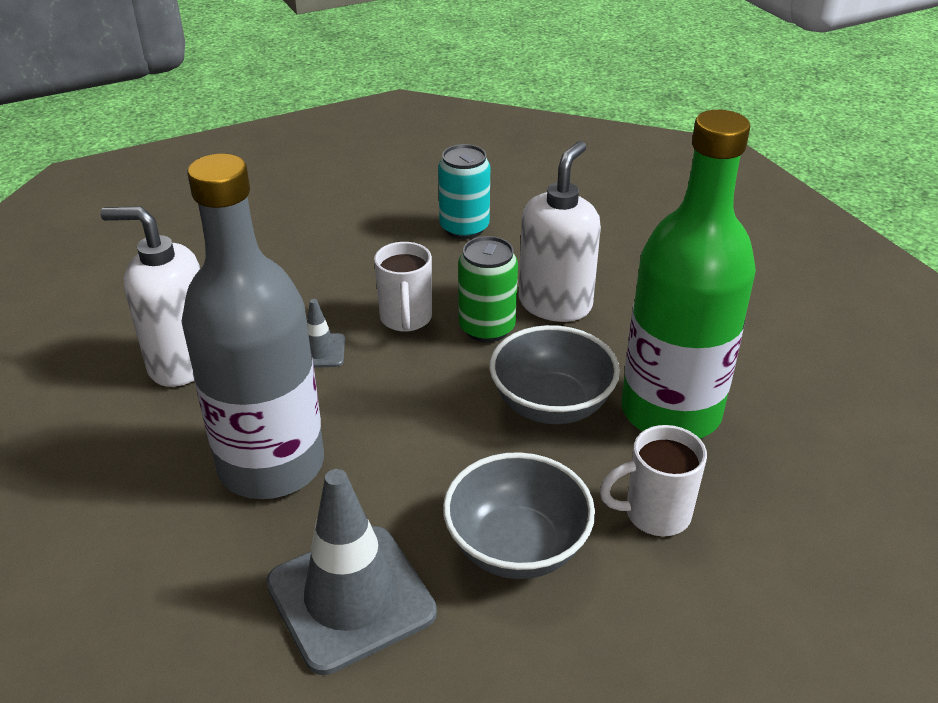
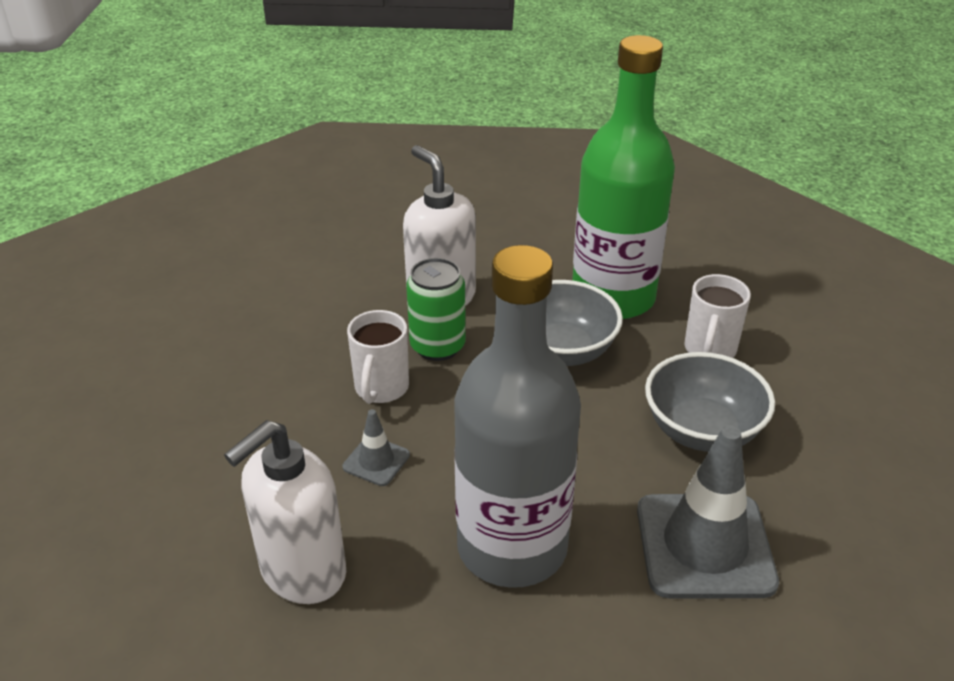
camera: 60 degrees left, 0 degrees up
white mug [374,242,432,332] -> white mug turned 75 degrees clockwise [347,310,409,404]
turquoise can [438,144,490,239] -> none

